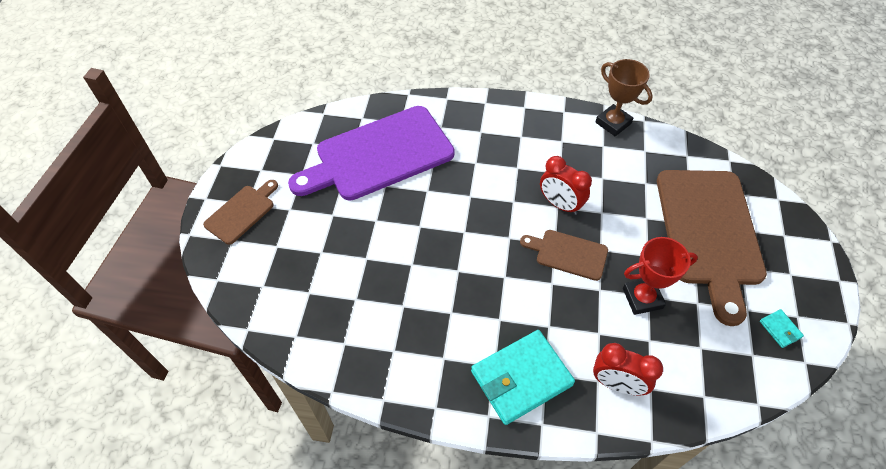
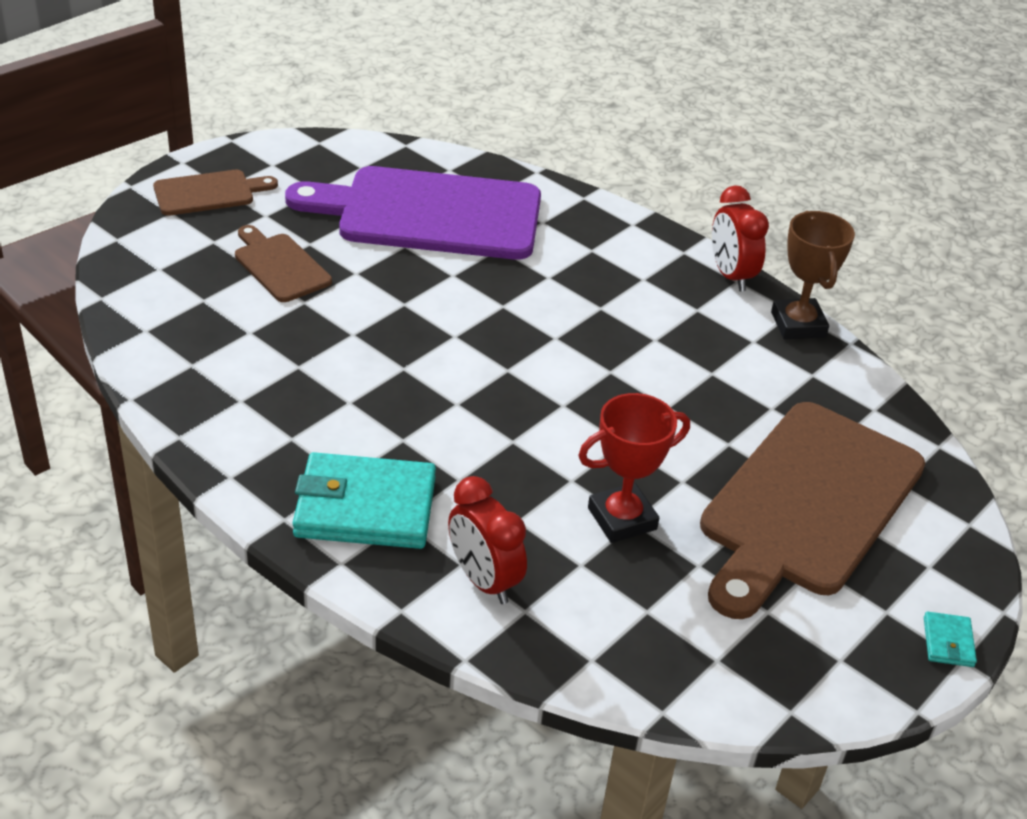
camera: 30 degrees right, 15 degrees down
brown cutting board [520,230,608,281] -> brown cutting board moved to [235,225,332,302]
red clock [540,156,592,215] -> red clock moved to [712,185,769,292]
red trophy [623,237,698,315] -> red trophy turned 45 degrees counterclockwise [578,393,690,543]
turquoise wallet [760,309,804,348] -> turquoise wallet moved to [924,611,977,667]

